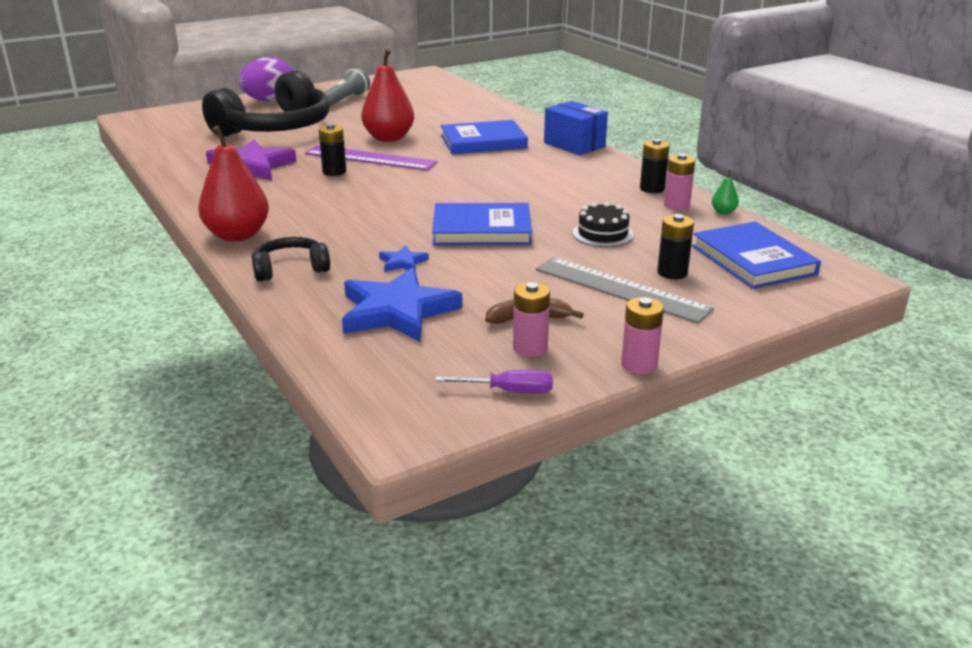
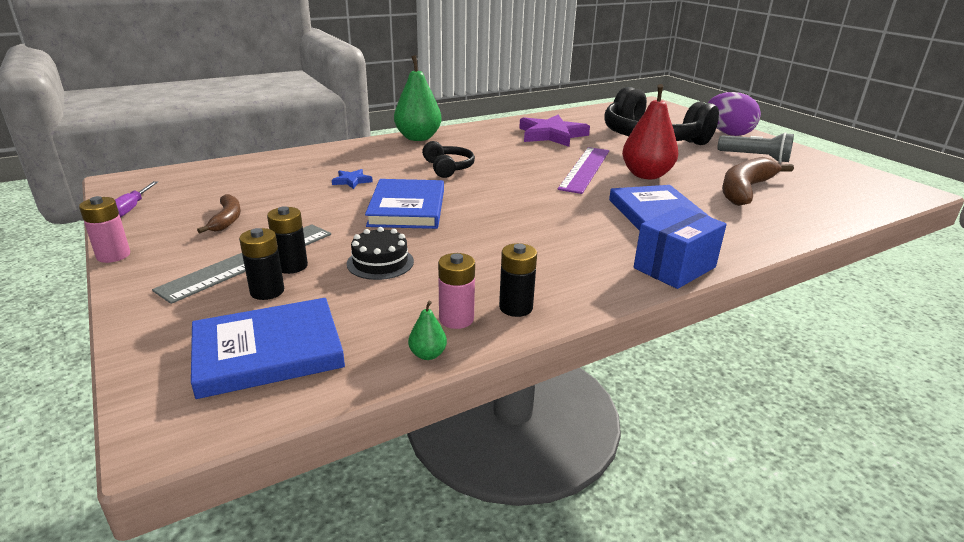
camera: 90 degrees right, 0 degrees up
red pear [198,125,269,242] -> green pear [394,55,442,141]
black headphones [252,237,330,281] -> black headphones moved to [422,141,475,178]
black battery [319,123,346,176] -> black battery moved to [267,206,308,274]
blue star [342,267,463,342] -> none
pink battery [513,282,550,357] -> none
none -> brown banana [722,157,794,206]

